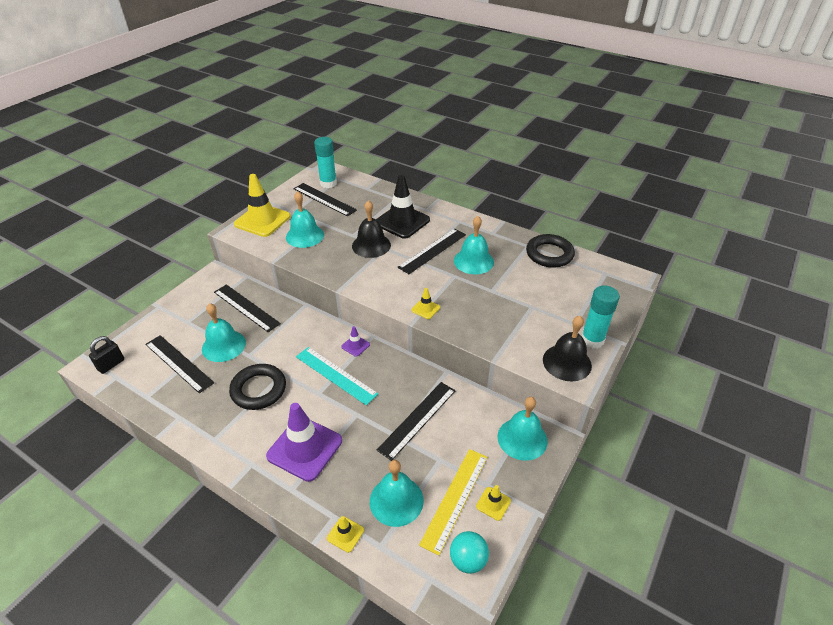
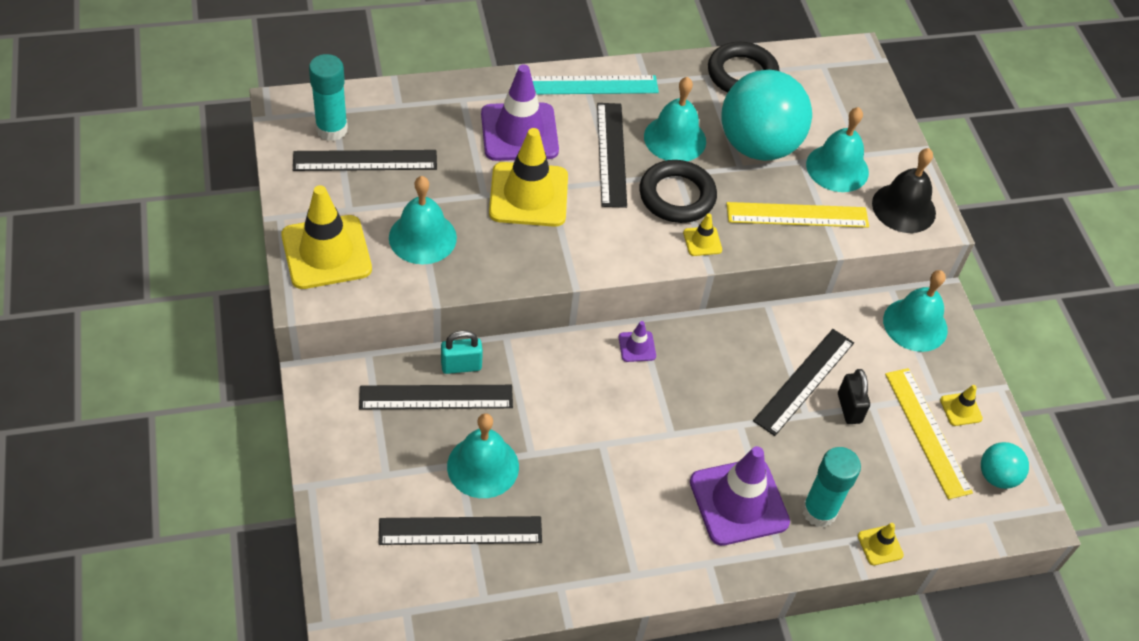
camera: 50 degrees left, 10 degrees up
black padlock [89,336,124,374] -> black padlock moved to [838,369,870,424]
black ring [229,364,286,410] -> black ring moved to [639,160,717,223]
turquoise ruler [296,347,378,405] -> turquoise ruler moved to [531,75,659,94]
black bell [352,200,391,258] -> yellow traffic cone [489,128,568,227]
turquoise bell [370,460,424,527] -> turquoise bell moved to [806,107,869,192]
black traffic cone [376,175,430,239] -> purple traffic cone [481,64,559,161]
black ruler [377,382,456,461] -> black ruler turned 45 degrees clockwise [753,329,854,436]
turquoise glue stick [582,285,620,349] -> turquoise glue stick moved to [802,447,861,527]
none -> turquoise padlock [441,330,483,374]
none -> turquoise ball [721,70,812,161]
none -> yellow ruler [726,202,869,228]

